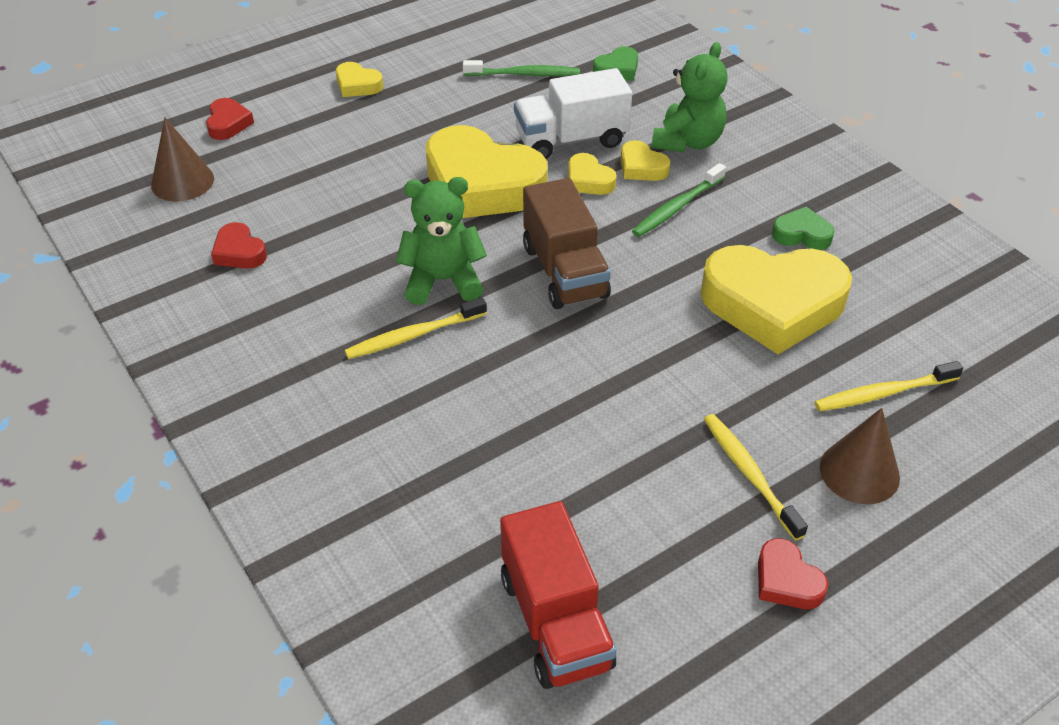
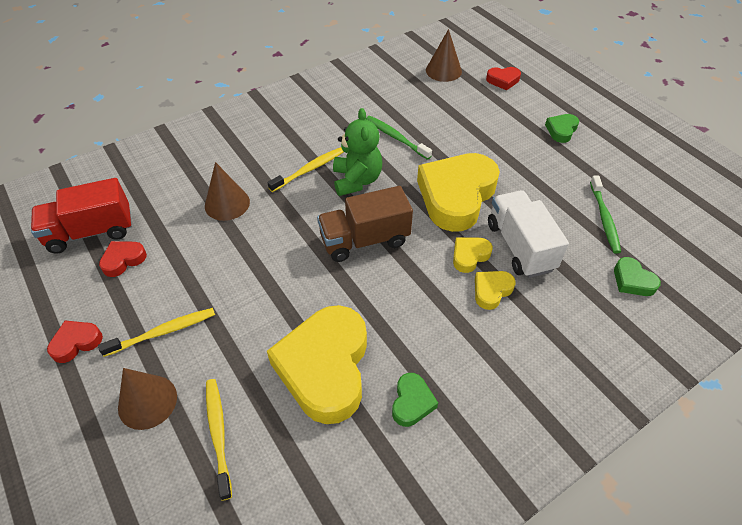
camera: 90 degrees right, 5 degrees up
red heart [211,222,267,269] -> red heart moved to [99,241,147,277]
yellow heart [336,62,383,97] -> green heart [545,114,579,143]
yellow toothbrush [345,297,487,359] -> yellow toothbrush turned 75 degrees clockwise [267,147,344,192]
green toothbrush [632,163,726,237] -> green toothbrush moved to [366,116,432,160]
green teddy bear [652,42,728,153] -> none
none -> brown cone [205,162,250,221]

